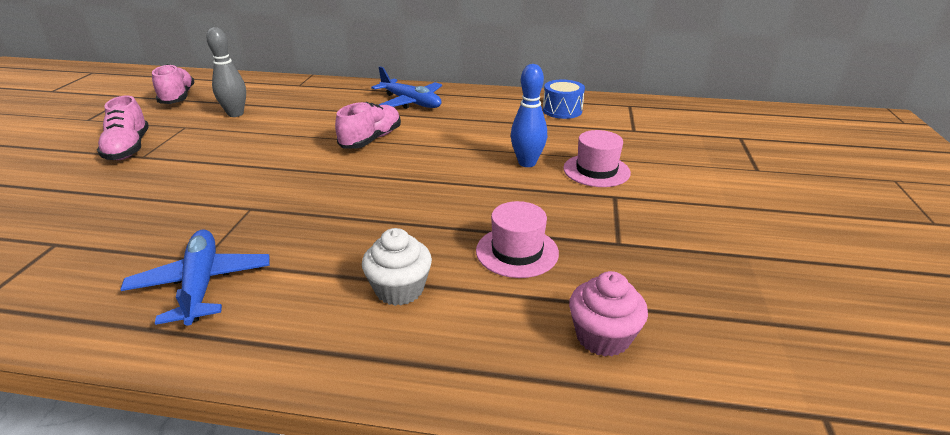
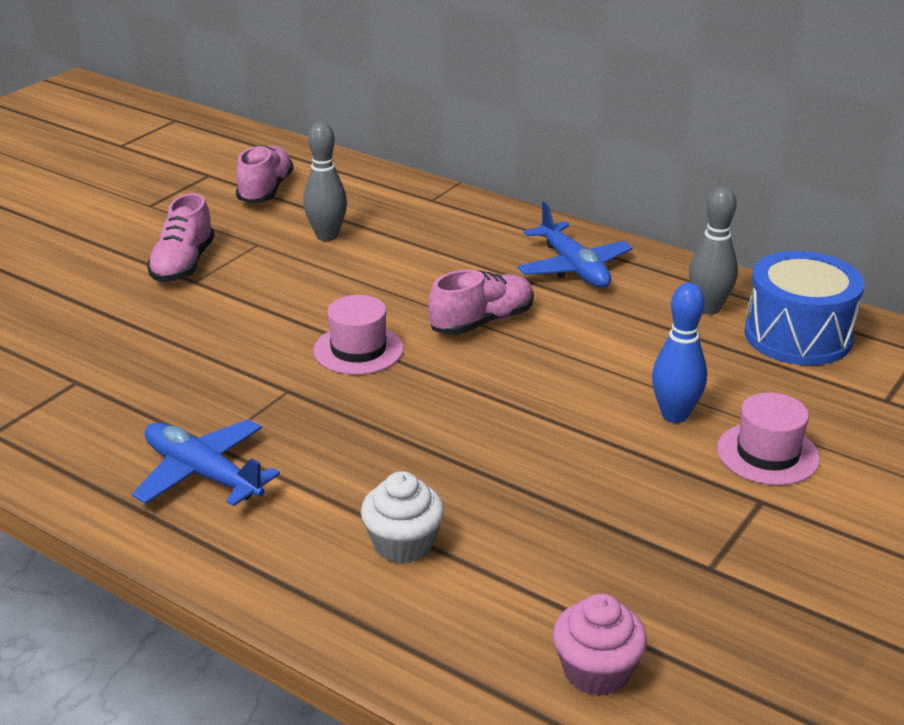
camera: 25 degrees right, 0 degrees up
blue plane [120,230,270,326] -> blue plane turned 60 degrees counterclockwise [132,419,280,506]
pink hat [476,201,559,278] -> pink hat moved to [313,295,403,375]
blue drum [543,80,585,119] -> blue drum [744,251,864,366], size x1.64
none -> grey bowling pin [689,186,738,315]

